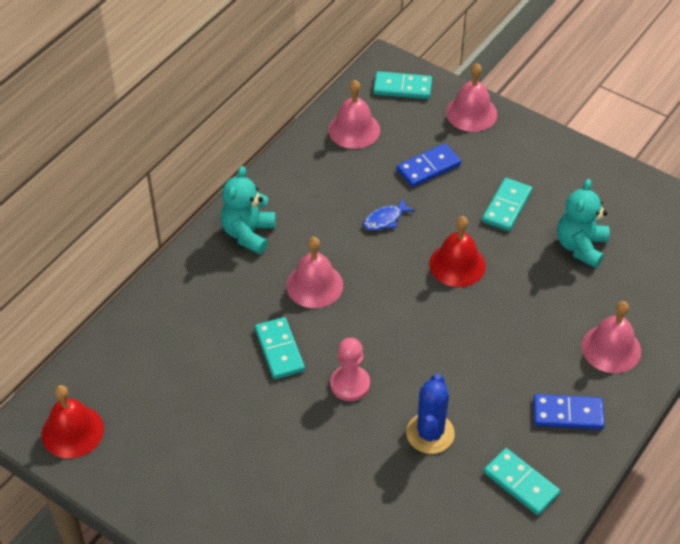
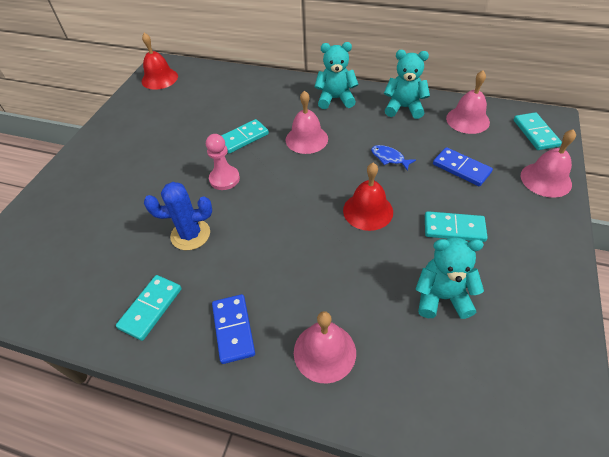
camera: 75 degrees right, 0 degrees up
none -> turquoise teddy bear [384,50,430,119]

